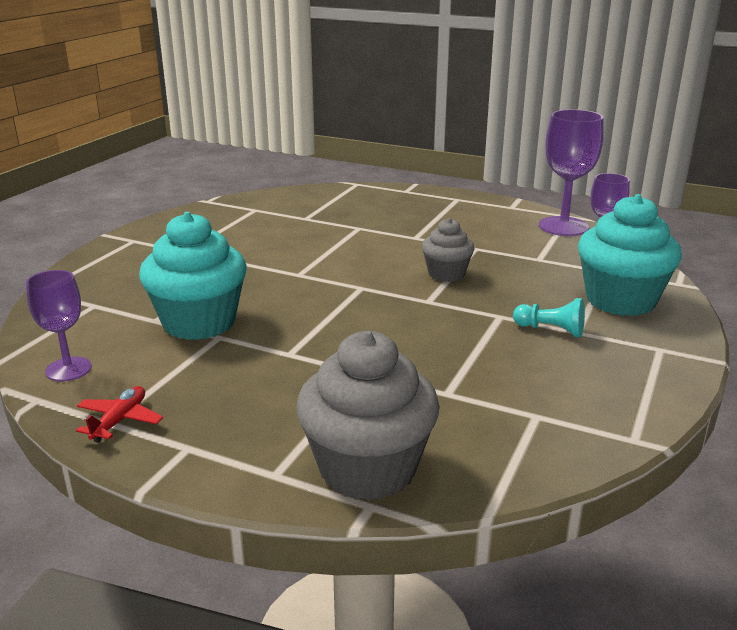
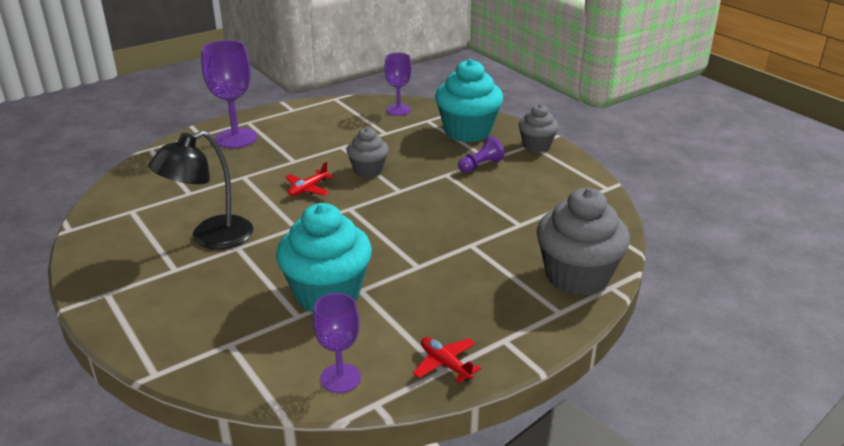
camera: 60 degrees left, 5 degrees up
turquoise pawn [513,298,585,337] -> purple pawn [458,136,504,173]
purple goblet [539,109,604,236] -> purple goblet moved to [201,40,257,148]
none -> black lamp [148,131,253,249]
none -> red plane [285,162,334,196]
none -> grey cupcake [518,104,559,152]

